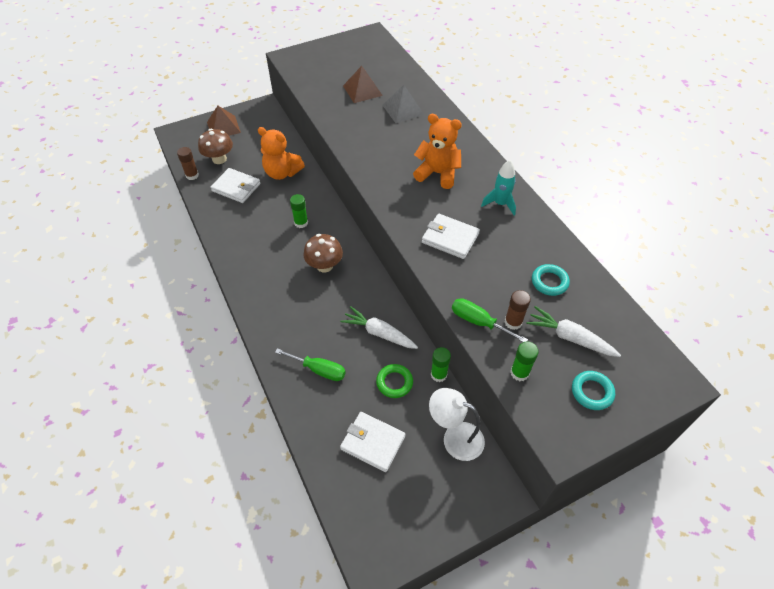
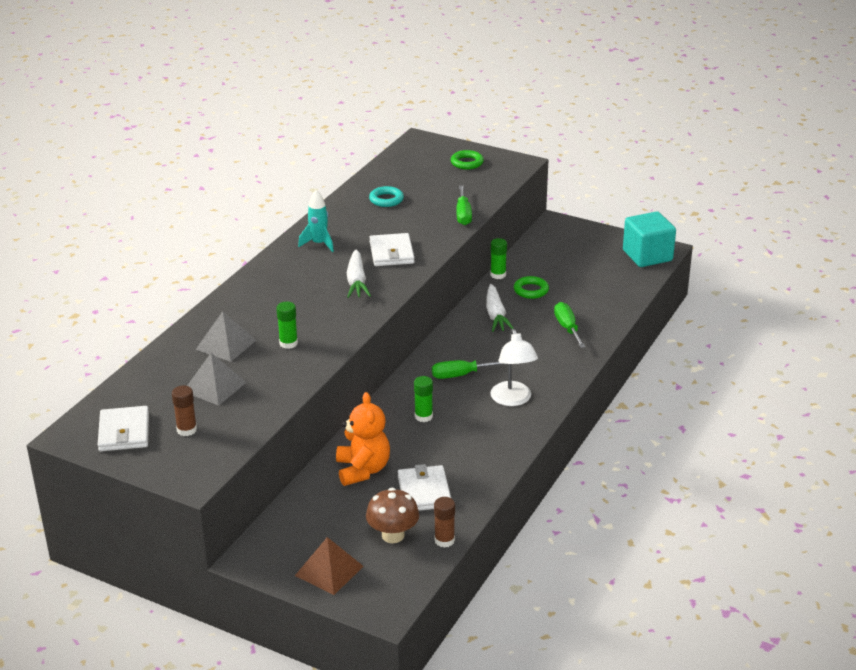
camera: 125 degrees left, 20 degrees down
brown mushroom [303,234,343,273] -> green screwdriver [432,360,503,379]
white wallet [340,412,405,472] -> white wallet moved to [98,406,149,451]
brown pyramid [343,66,383,103] -> grey pyramid [187,353,247,406]
orange teddy bear [413,114,462,189] -> none
white lamp [429,388,485,461] -> white lamp moved to [490,329,538,406]
brown glue stick [505,290,531,330] -> brown glue stick moved to [172,386,197,436]
green glue stick [510,341,539,381] -> green glue stick moved to [276,302,298,349]
white carrot [526,306,621,357] -> white carrot moved to [347,250,371,298]
turquoise ring [572,371,615,410] -> green ring [451,150,484,170]
none -> turquoise cube [623,211,676,267]

